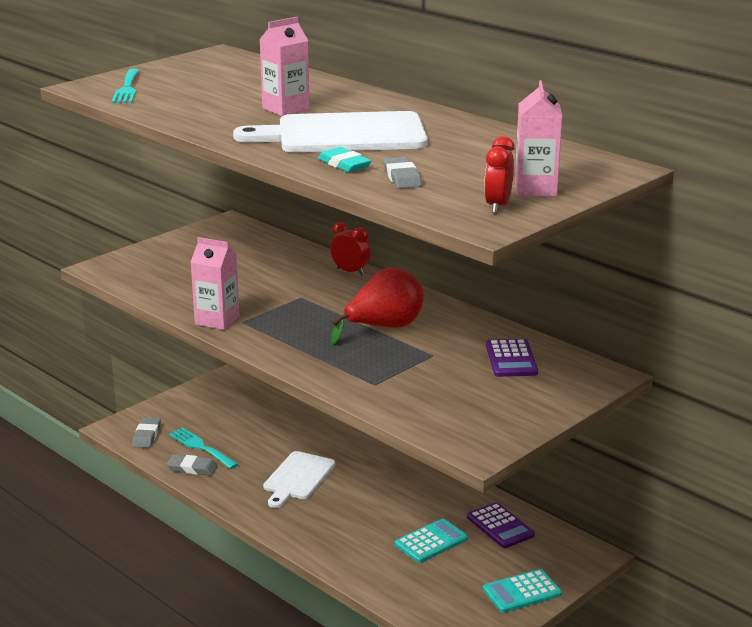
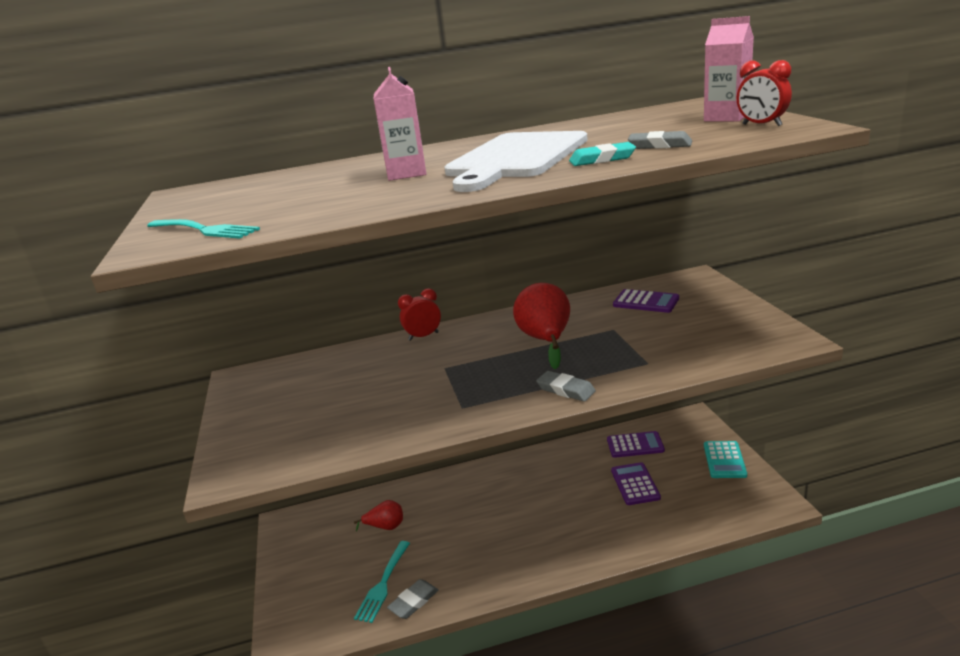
camera: 55 degrees left, 0 degrees up
grey eraser [132,417,161,448] -> grey eraser moved to [536,371,596,402]
turquoise fork [169,427,239,469] -> turquoise fork turned 60 degrees counterclockwise [354,541,410,623]
pink carton [191,237,240,330] -> none
white cutting board [263,451,335,508] -> none
turquoise calculator [395,518,468,563] -> purple calculator [611,462,661,505]
none -> red pear [354,500,403,531]

